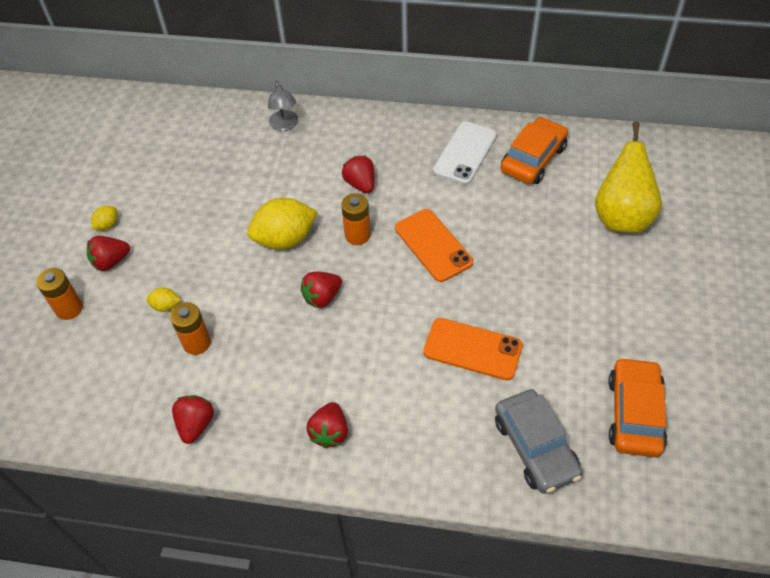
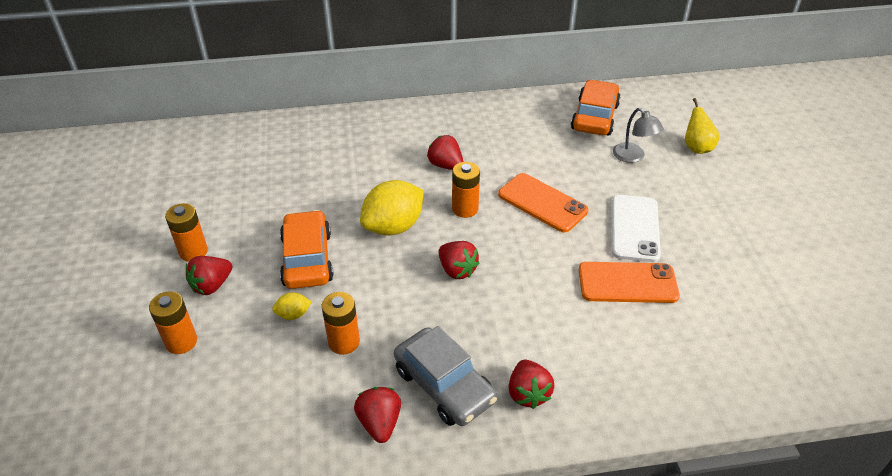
camera: 20 degrees left, 10 degrees down
yellow lemon [91,206,117,230] -> orange battery [165,203,208,262]
grey lamp [268,81,298,131] -> grey lamp moved to [613,108,664,163]
red strawberry [301,272,342,308] -> red strawberry turned 75 degrees counterclockwise [439,241,479,279]
white phone [433,121,497,185] -> white phone moved to [612,195,661,262]
grey car [495,389,582,494] -> grey car moved to [394,326,497,426]
yellow pear [595,121,662,233] -> yellow pear [685,98,720,154], size x0.55
orange car [608,357,667,457] -> orange car moved to [280,210,334,289]

